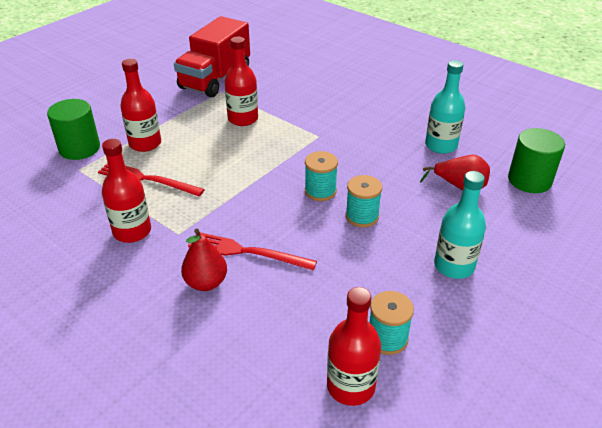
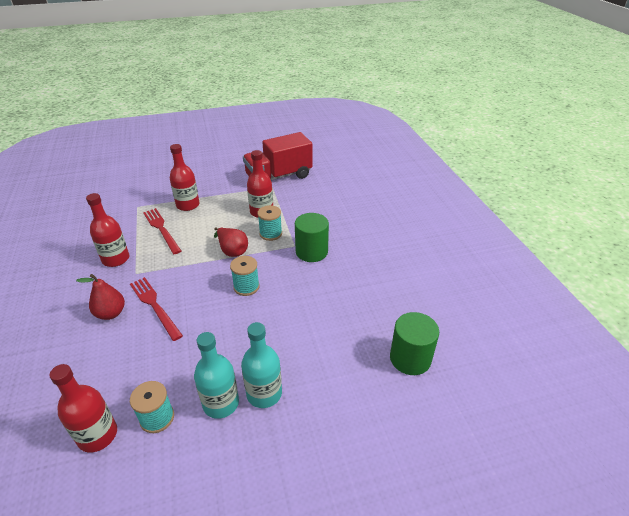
camera: 35 degrees right, 0 degrees up
green cylinder [47,99,100,160] -> green cylinder moved to [295,213,329,262]
turquoise spool [345,175,382,227] -> turquoise spool moved to [257,205,282,241]
red pear [420,154,490,190] -> red pear moved to [214,228,248,257]
turquoise bottle [425,60,466,154] -> turquoise bottle moved to [194,332,239,419]

